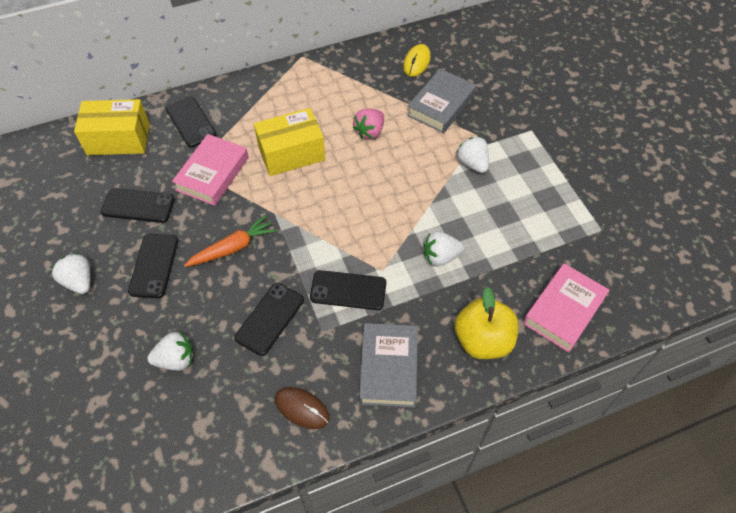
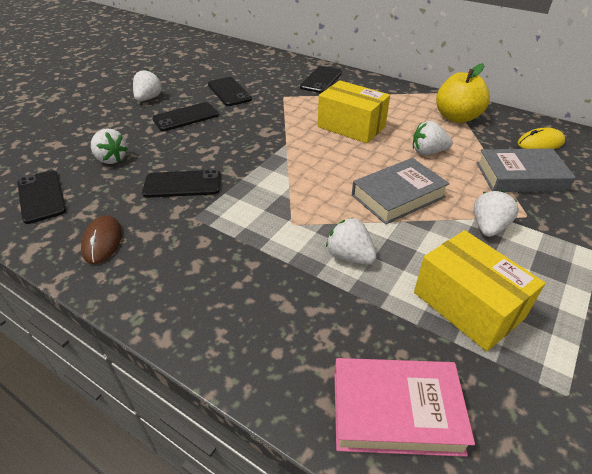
camera: 55 degrees right, 15 degrees down
yellow box [74,99,150,155] -> yellow box moved to [414,230,545,351]
pink book [172,134,249,206] -> none
orange carrot [184,215,277,267] -> none
black phone [310,270,386,310] -> black phone moved to [18,170,66,224]
pink strawberry [353,109,384,140] -> white strawberry [413,121,453,155]
grey book [359,323,418,408] -> grey book moved to [352,158,450,224]
yellow apple [455,287,519,359] -> yellow apple moved to [436,63,490,123]

